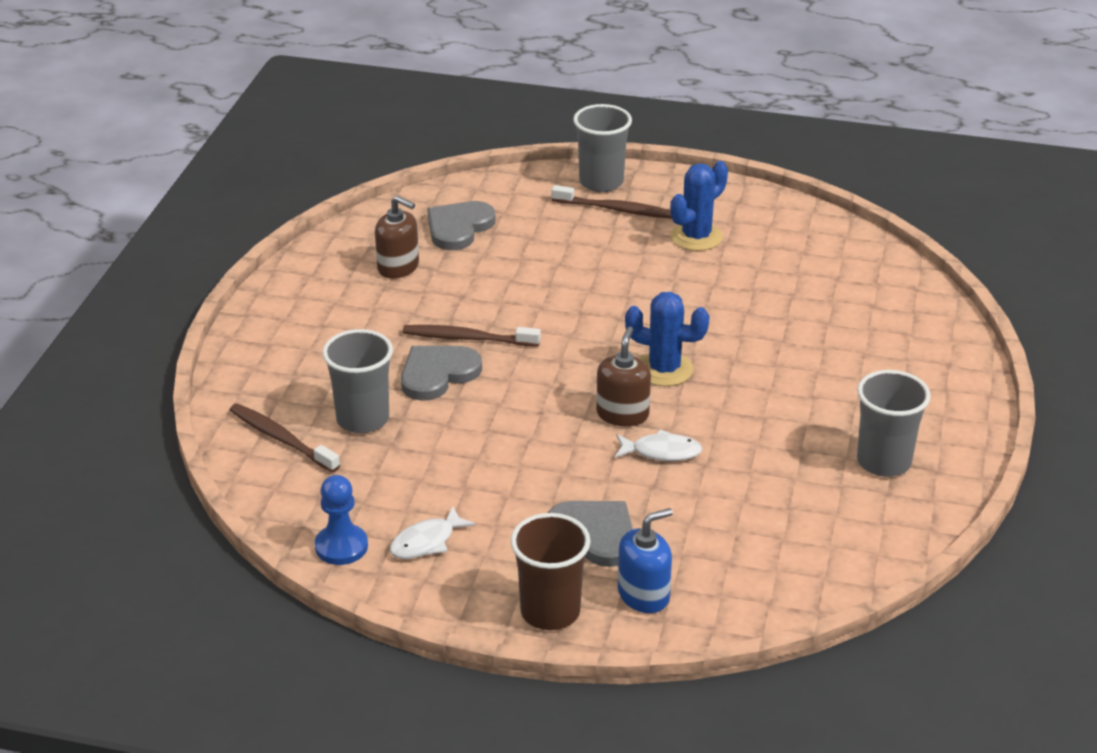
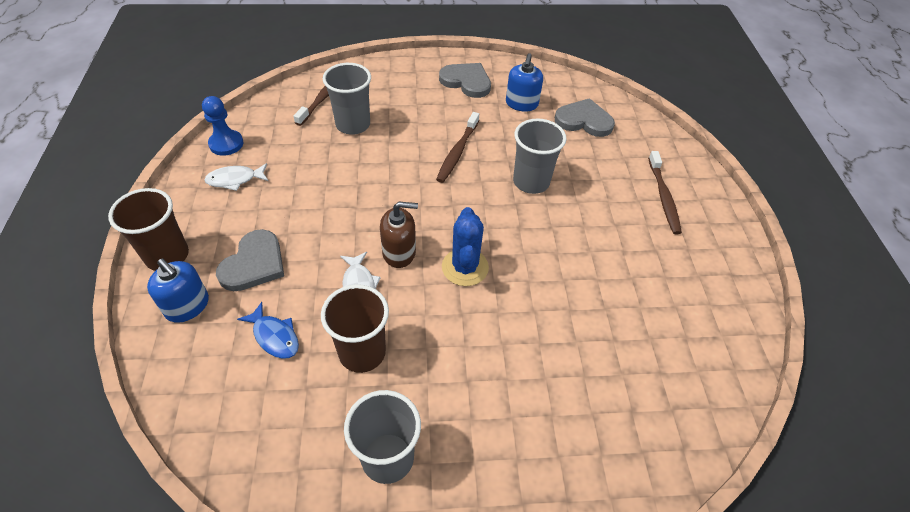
camera: 70 degrees right, 15 degrees up
brown soap dispenser [375,196,419,279] -> blue soap dispenser [506,53,543,112]
white fish [390,506,476,559] -> white fish turned 45 degrees counterclockwise [204,163,268,191]
grey heart [401,346,482,401] -> grey heart moved to [439,63,491,98]
brown toothbrush [403,325,541,347] -> brown toothbrush turned 150 degrees counterclockwise [436,112,479,183]
grey cup [573,104,632,192] -> grey cup moved to [513,118,566,194]
blue cactus [670,161,728,251] -> none
none -> blue fish [237,302,299,359]
none -> brown cup [321,284,389,373]

